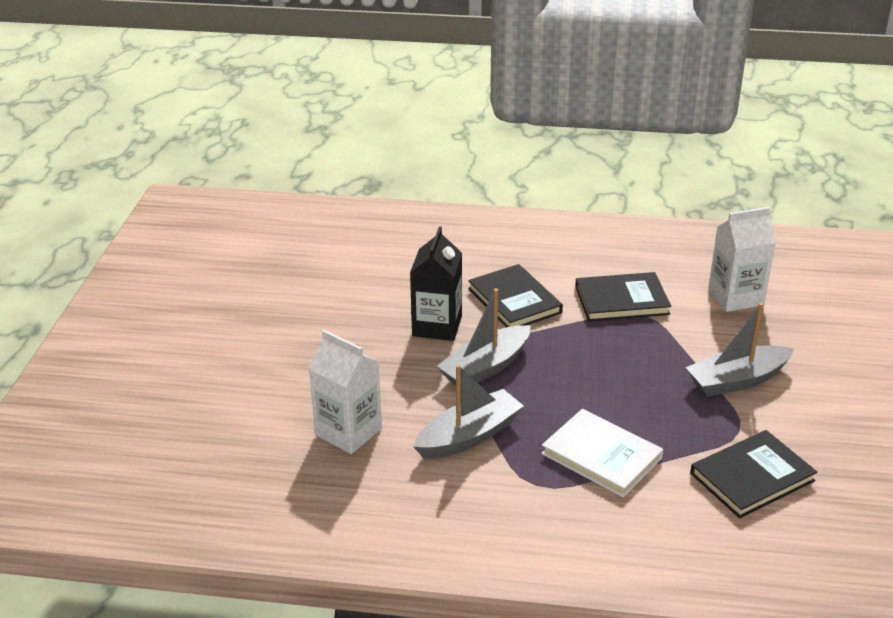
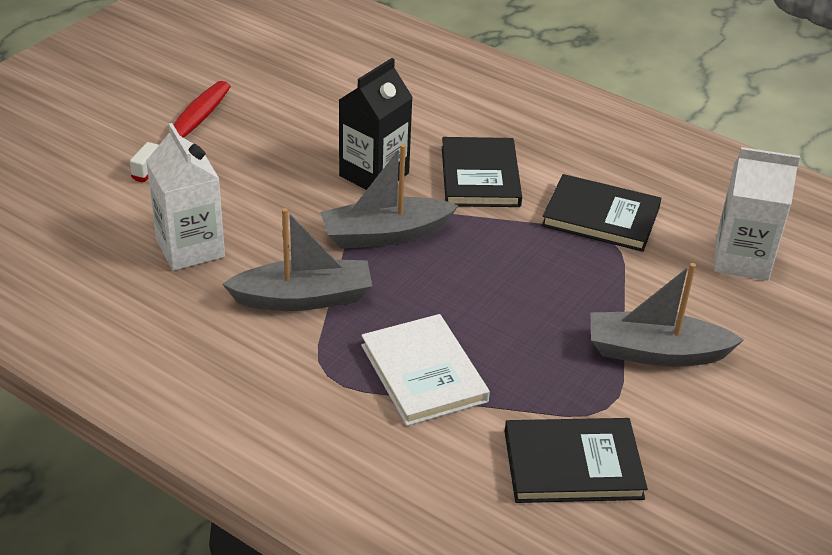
camera: 25 degrees right, 5 degrees up
none -> red toothbrush [130,81,231,182]

